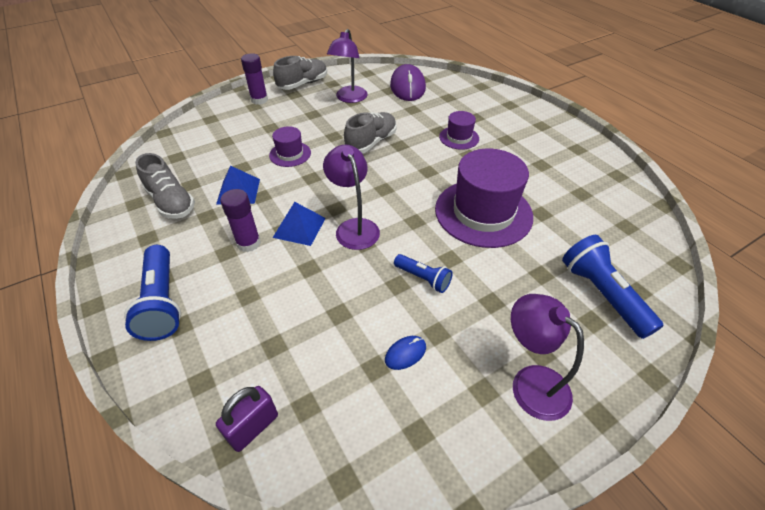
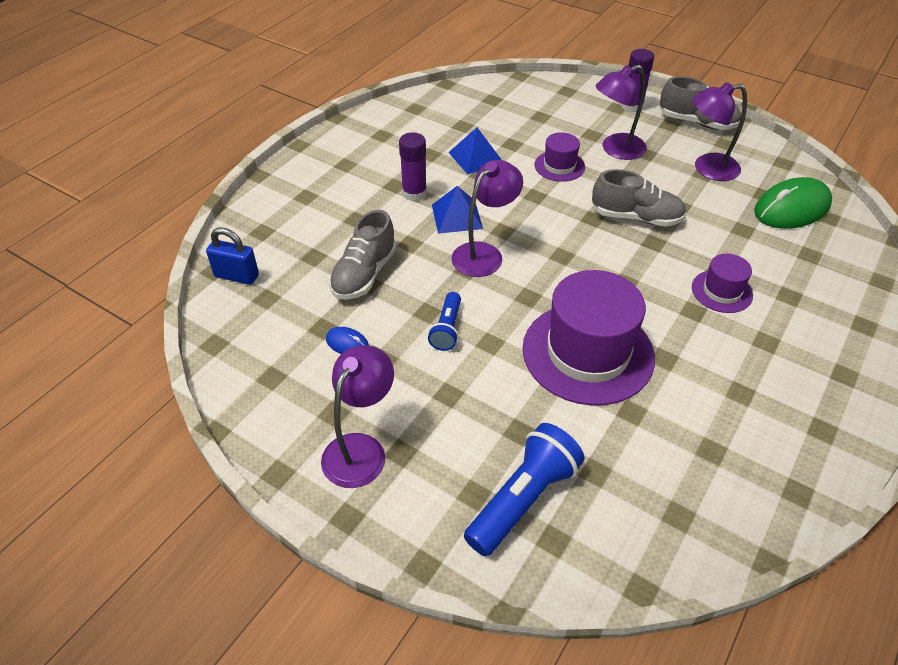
camera: 65 degrees right, 0 degrees up
blue flashlight [124,245,181,341] -> none
grey shoe [135,153,195,219] -> grey shoe moved to [329,210,396,300]
purple padlock [216,386,278,452] -> blue padlock [206,227,259,285]
purple mouse [390,64,426,101] -> green mouse [754,177,832,229]
none -> purple lamp [596,65,647,160]

